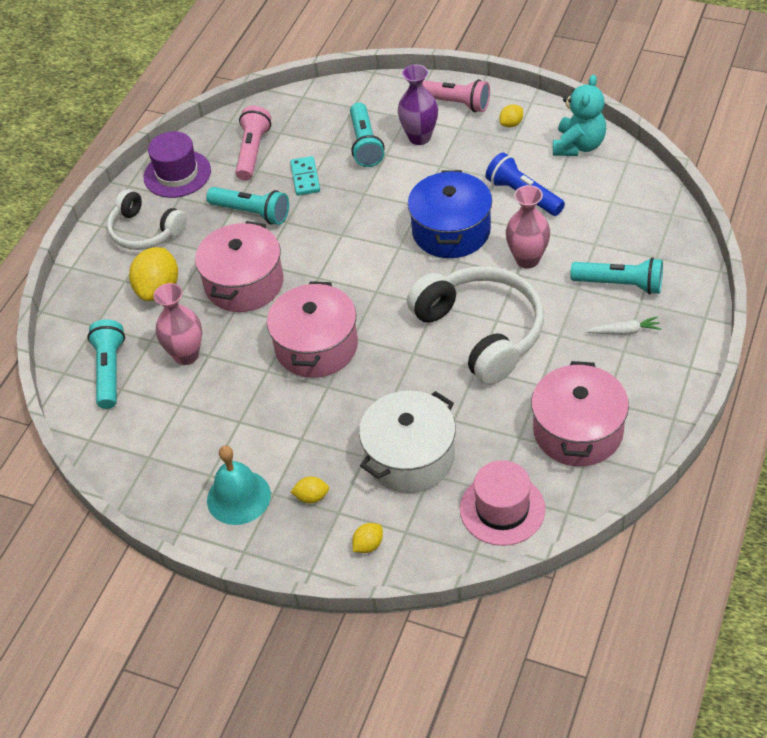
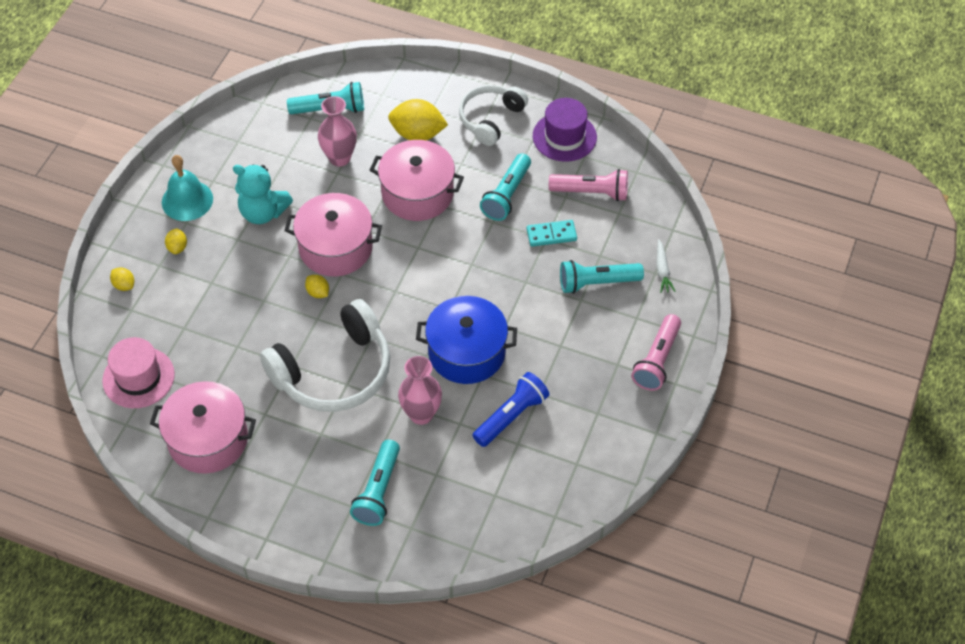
camera: 85 degrees right, 5 degrees up
white pot [359,390,456,493] -> none
purple vase [398,65,438,145] -> none
yellow lemon [499,104,523,128] -> yellow lemon moved to [305,275,329,298]
turquoise teddy bear [553,75,606,156] -> turquoise teddy bear moved to [233,164,293,224]
white carrot [586,316,661,335] -> white carrot moved to [656,239,676,293]

